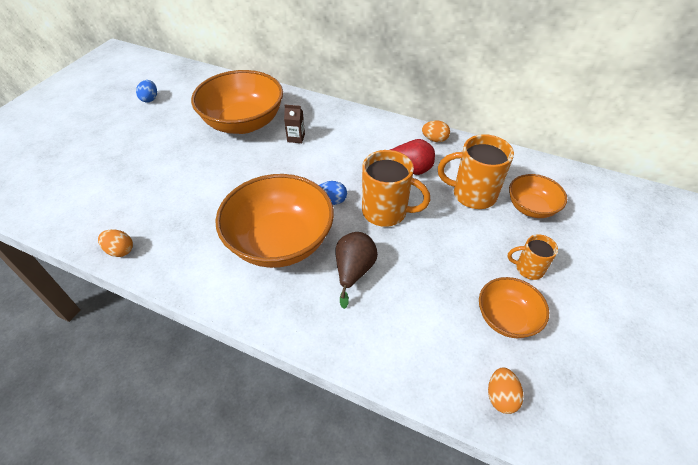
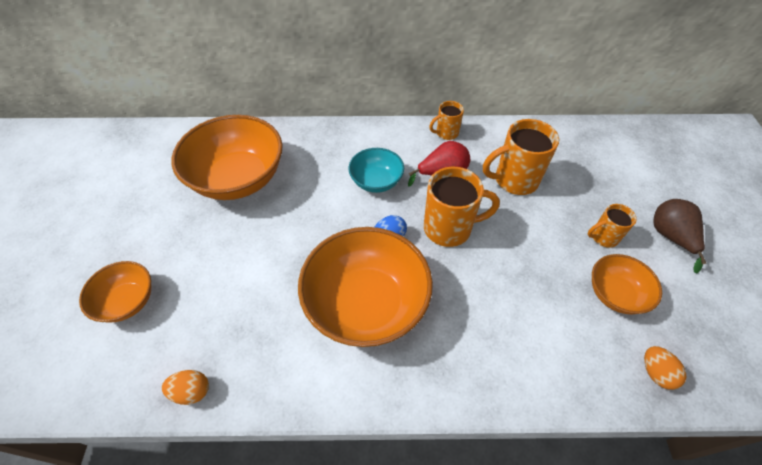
camera: 25 degrees left, 5 degrees up
blue egg [136,80,157,103] -> none
brown carton [284,105,305,143] -> none
brown pear [335,232,378,309] -> brown pear moved to [653,199,707,274]
orange egg [422,121,450,142] -> orange mug [429,101,464,140]
orange bowl [509,174,567,218] -> orange bowl moved to [79,261,151,322]
none -> turquoise bowl [348,148,404,193]

